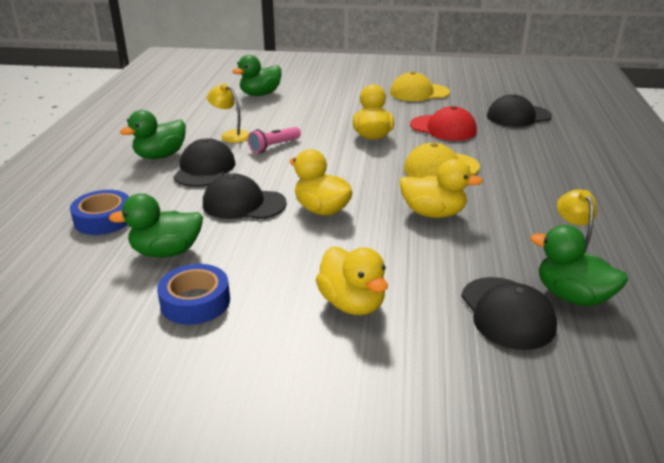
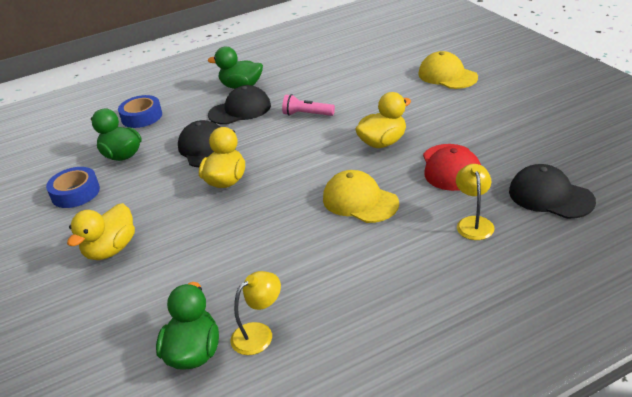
camera: 60 degrees right, 5 degrees up
yellow lamp [207,83,249,143] -> yellow lamp moved to [456,164,495,240]
green duck [232,55,282,96] -> none
yellow cap [390,71,450,101] -> yellow cap moved to [418,51,478,89]
yellow duck [399,159,483,218] -> none
black cap [461,277,557,350] -> none

